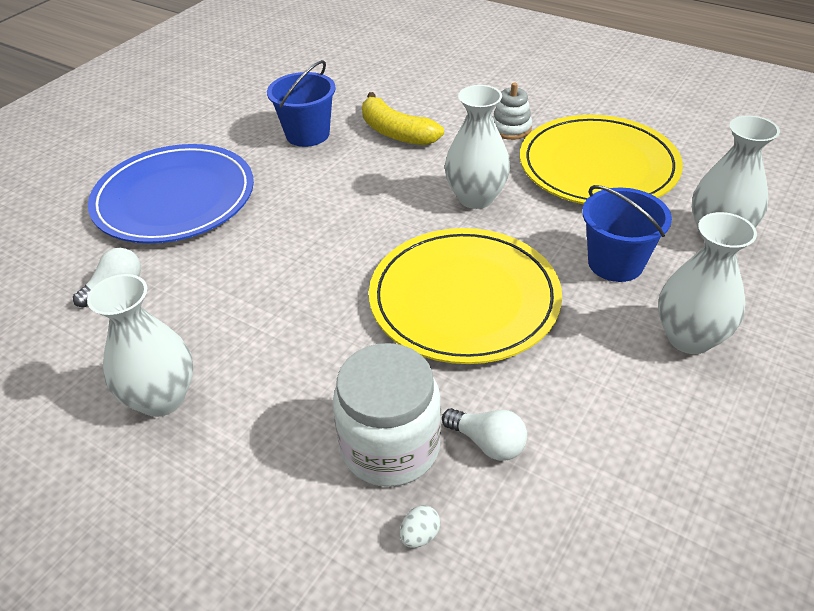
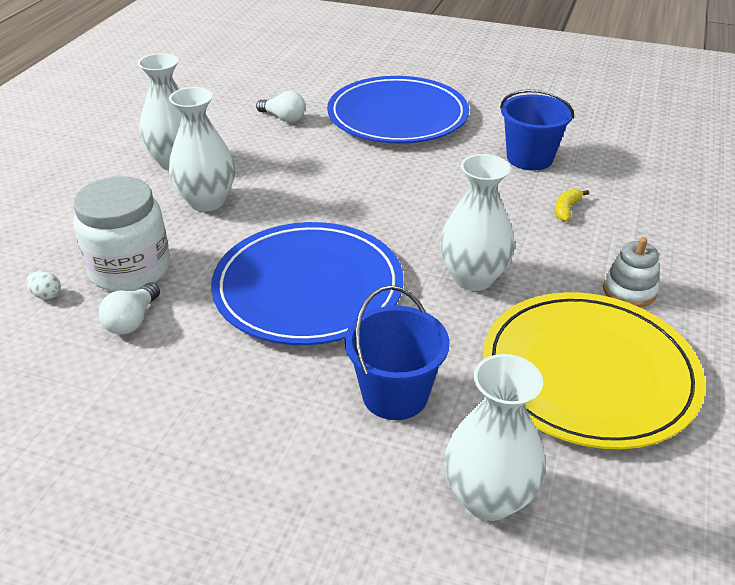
camera: 75 degrees right, 5 degrees down
yellow banana [362,92,444,145] -> yellow banana [555,188,589,222], size x0.48
yellow plate [369,228,562,364] -> blue plate [211,222,403,345]
white vase [658,212,757,354] -> white vase moved to [169,87,235,212]

